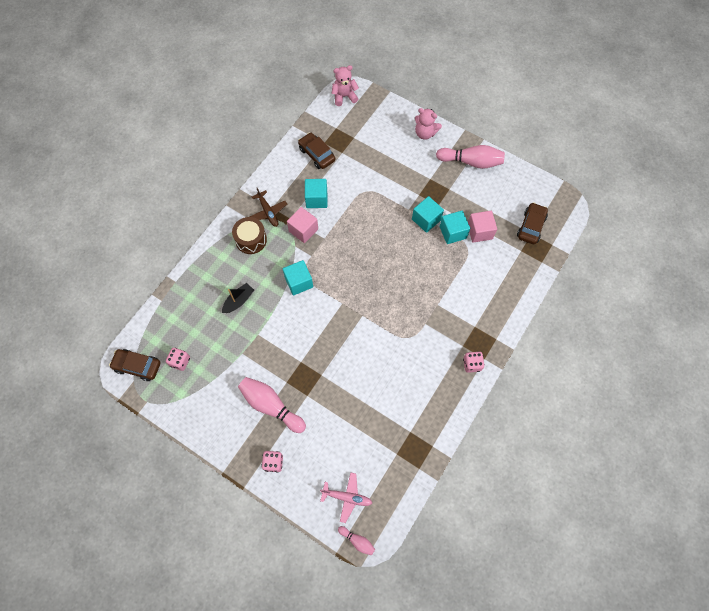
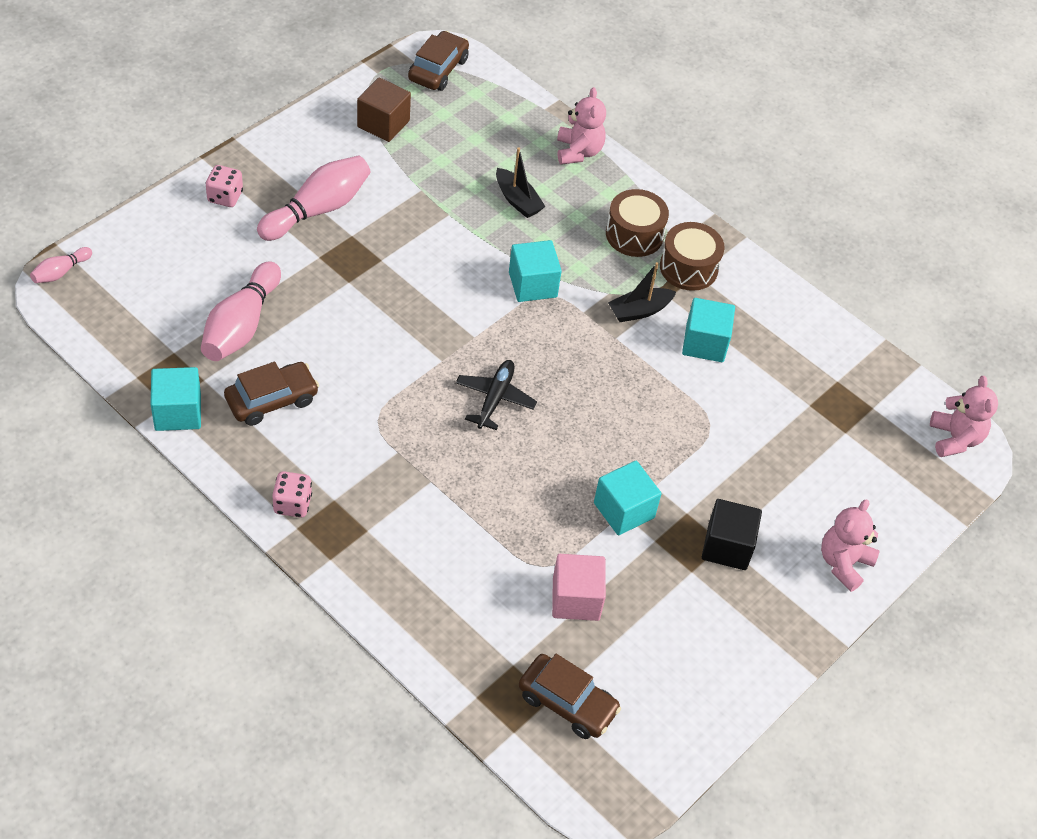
camera: 95 degrees right, 15 degrees down
pink dice [166,348,190,371] -> none
brown plane [250,188,287,227] -> brown drum [660,222,725,291]
pink cube [287,207,318,243] -> black boat [608,262,676,322]
brown car [298,132,335,169] -> brown car moved to [224,362,319,426]
pink plane [320,472,372,523] -> none
pink bowling pin [436,145,505,169] -> pink bowling pin moved to [201,261,281,361]
turquoise cube [440,211,470,244] -> turquoise cube moved to [151,367,201,431]
none -> brown cube [357,77,411,142]
none -> black plane [456,360,537,430]
none -> pink teddy bear [557,87,606,165]
none -> black cube [702,499,762,570]

